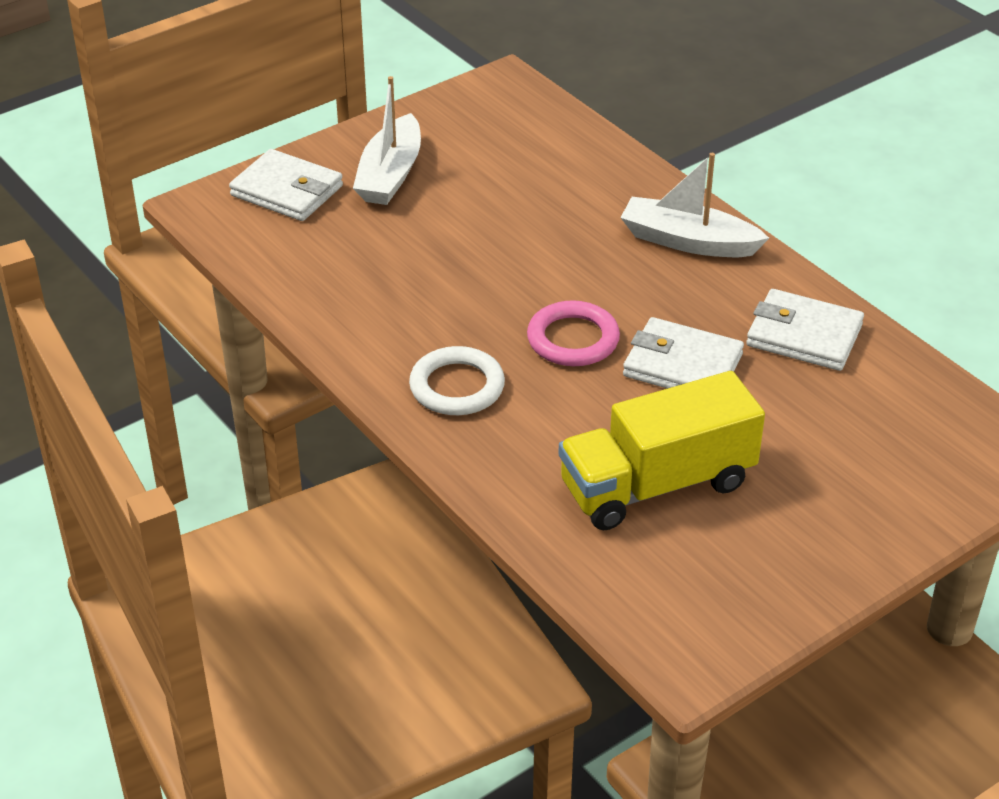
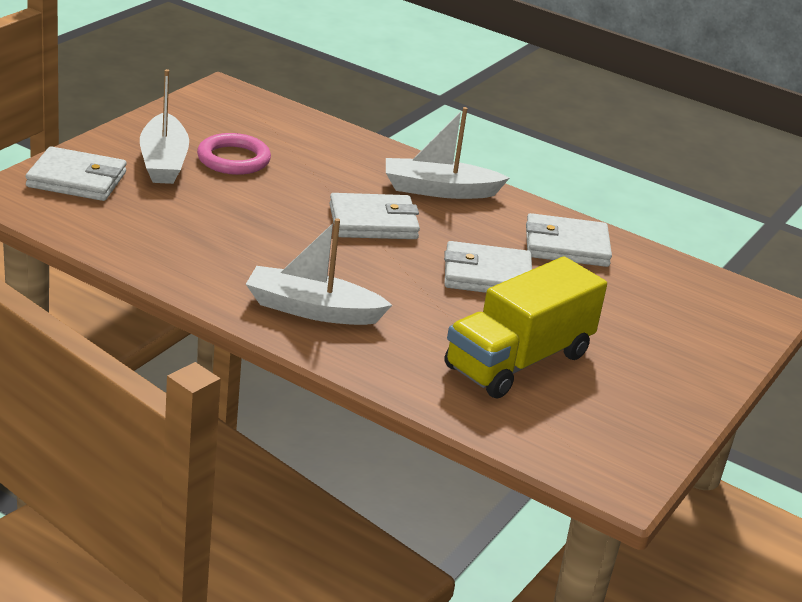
camera: 25 degrees left, 10 degrees down
white ring [409,346,505,415] -> white boat [246,218,392,325]
pink ring [527,300,620,366] -> pink ring moved to [197,133,271,175]
none -> white wallet [329,193,420,239]

